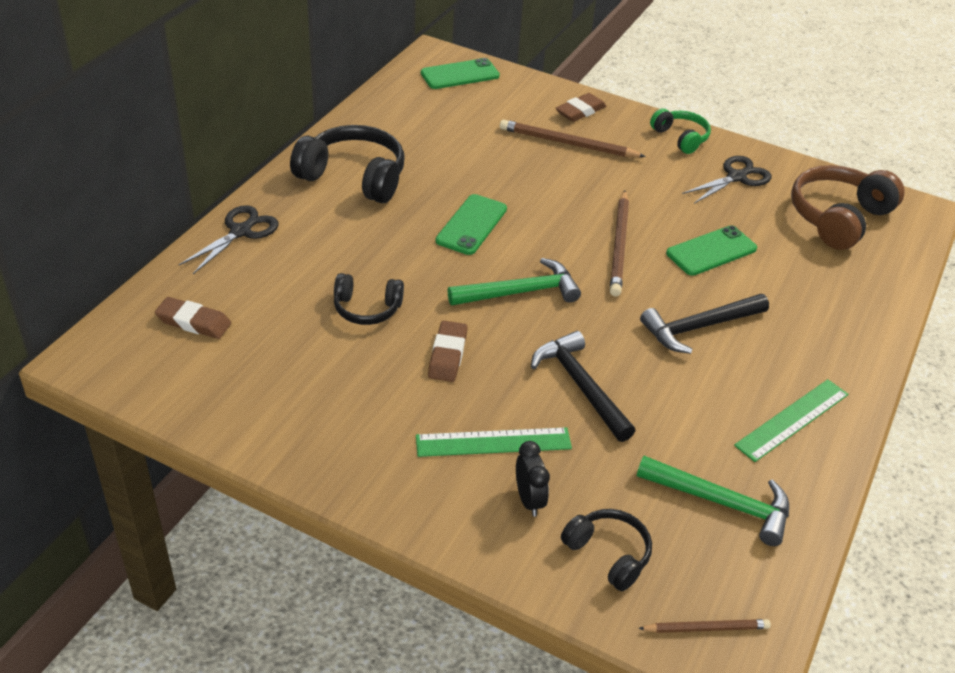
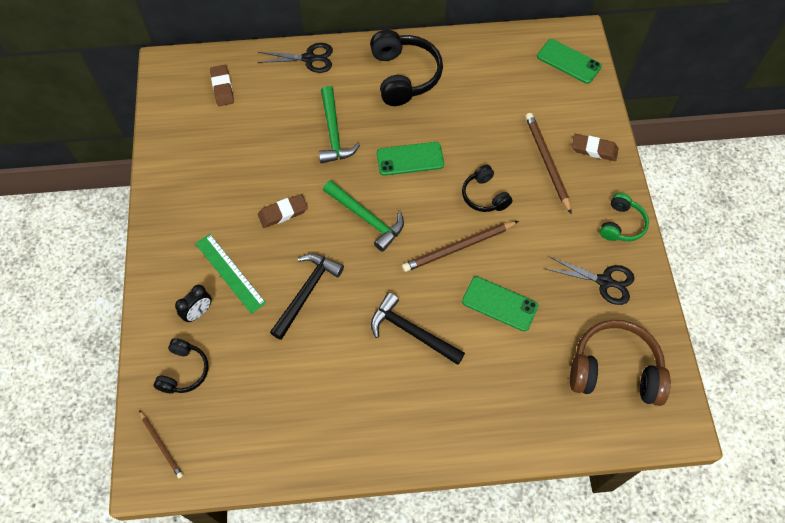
camera: 60 degrees right, 20 degrees up
black headphones [334,273,404,325] -> black headphones moved to [462,165,512,212]
green hammer [637,456,789,546] -> green hammer moved to [319,86,360,163]
green ruler [734,379,848,462] -> none

